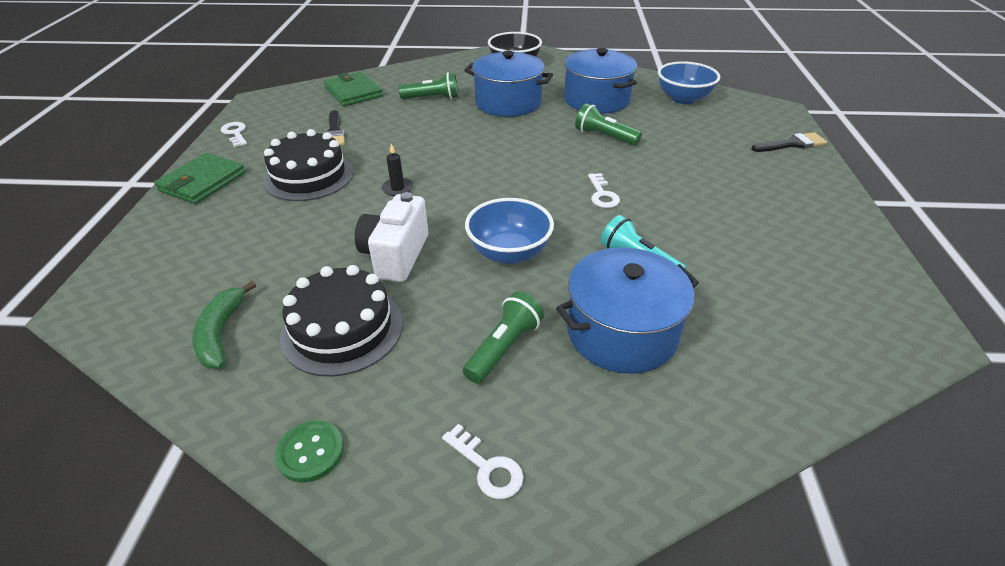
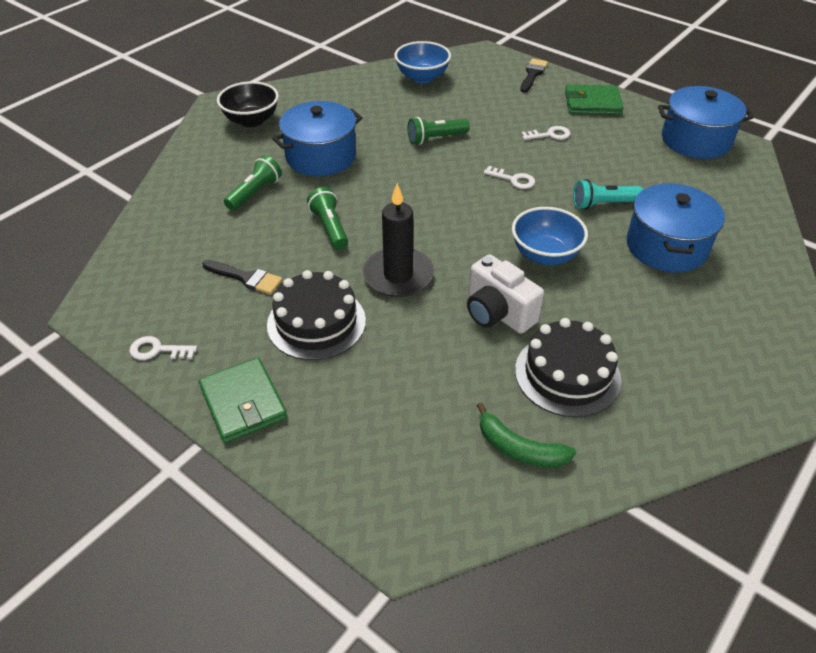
camera: 55 degrees left, 5 degrees up
green button [275,420,344,483] -> none
green wallet [324,71,383,106] -> green wallet moved to [565,84,624,115]
black candle [381,144,414,196] -> black candle [363,183,434,297], size x2.19
white key [442,424,524,499] -> white key moved to [521,126,571,140]
green flashlight [463,292,544,384] -> green flashlight moved to [307,187,348,250]
blue pot [564,48,637,114] -> blue pot moved to [658,86,754,159]

